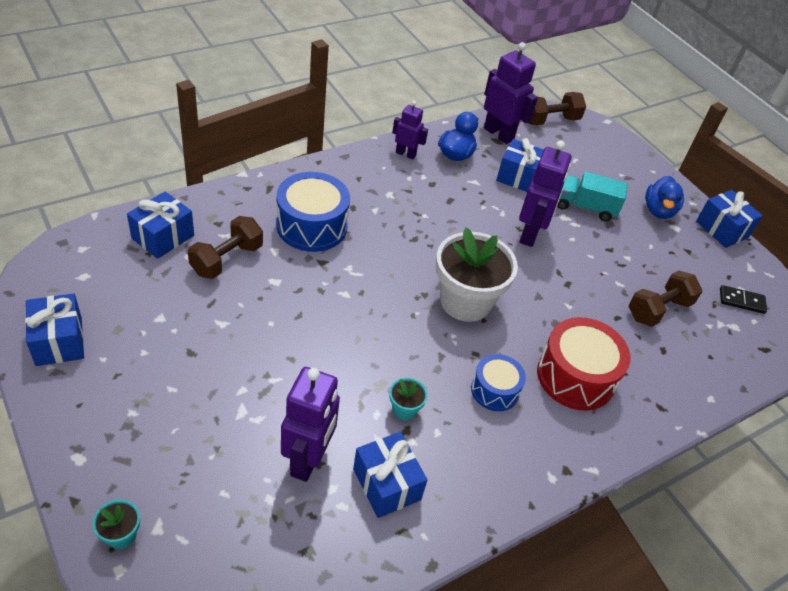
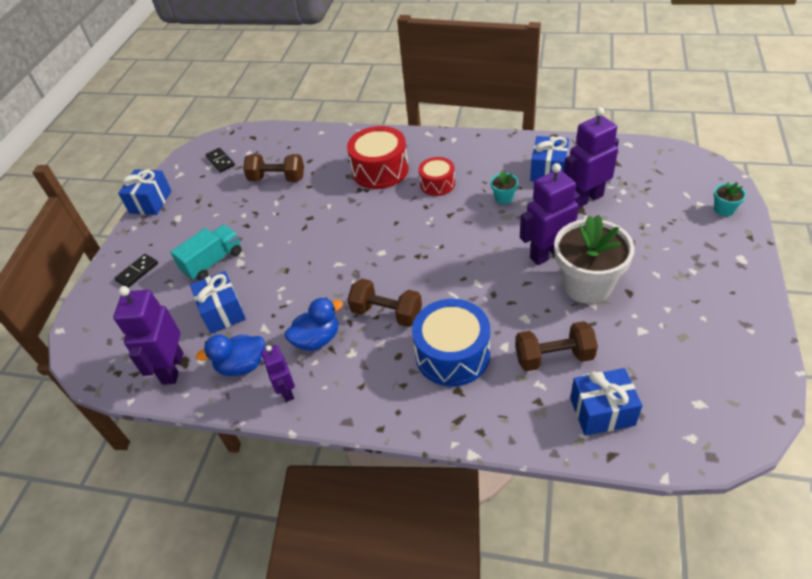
camera: 125 degrees left, 0 degrees up
blue gift [25,294,84,366] -> none
white flower pot [436,227,518,322] -> white flower pot moved to [554,215,635,304]
blue drum [471,354,526,411] -> red drum [418,157,455,196]
purple robot [519,141,572,247] -> purple robot moved to [520,163,580,265]
brown dumbbell [528,92,586,125] -> brown dumbbell moved to [347,279,422,327]
turquoise truck [557,172,628,221] -> turquoise truck turned 105 degrees counterclockwise [170,225,242,281]
blue duck [645,176,684,219] -> blue duck moved to [285,298,343,351]
none -> black domino [114,254,158,288]

